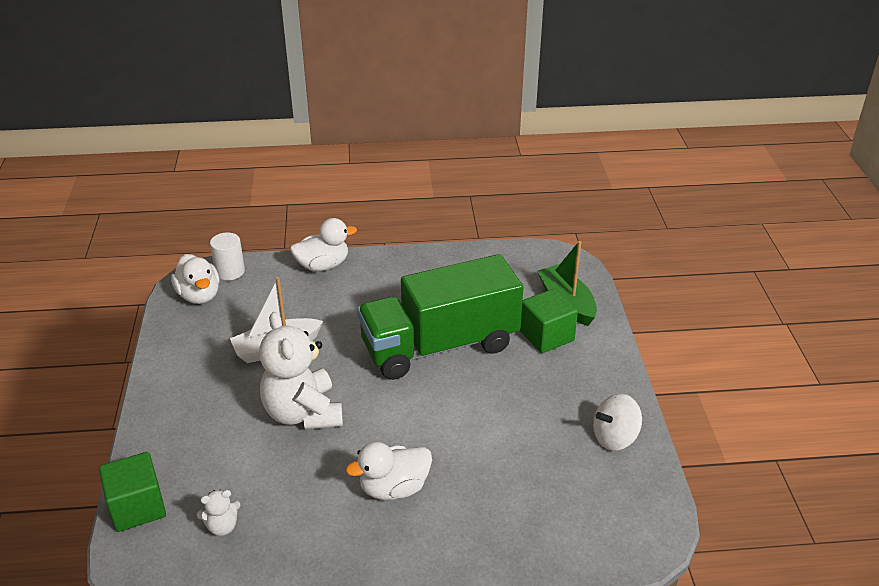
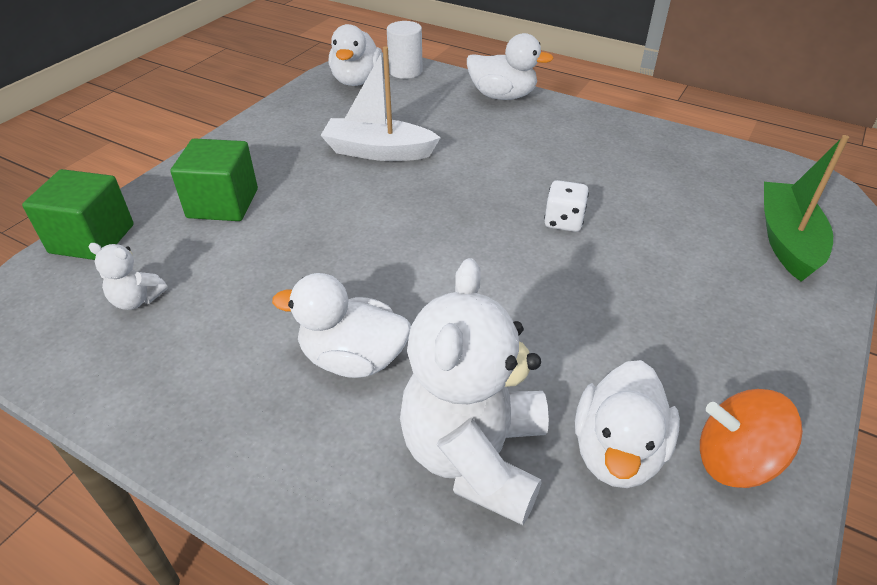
camera: 35 degrees right, 5 degrees up
white teddy bear [259,312,343,430] -> white teddy bear moved to [400,258,549,525]
green truck [357,254,523,380] -> white dice [544,180,589,232]
green cube [520,289,578,353] -> green cube moved to [171,138,258,221]
white spinning top [593,394,642,451] -> orange spinning top [700,389,803,488]
none -> white duck [575,360,680,488]

